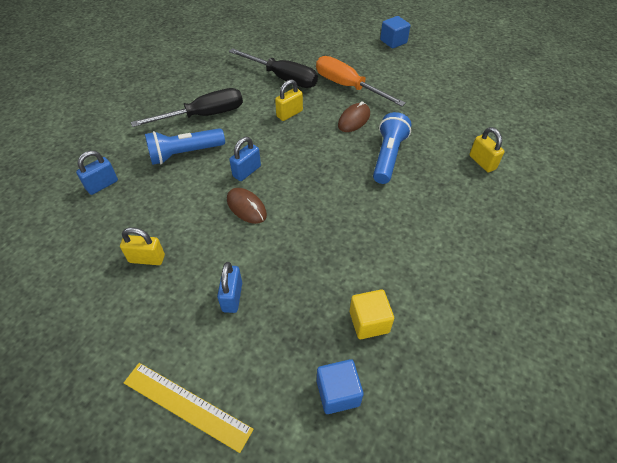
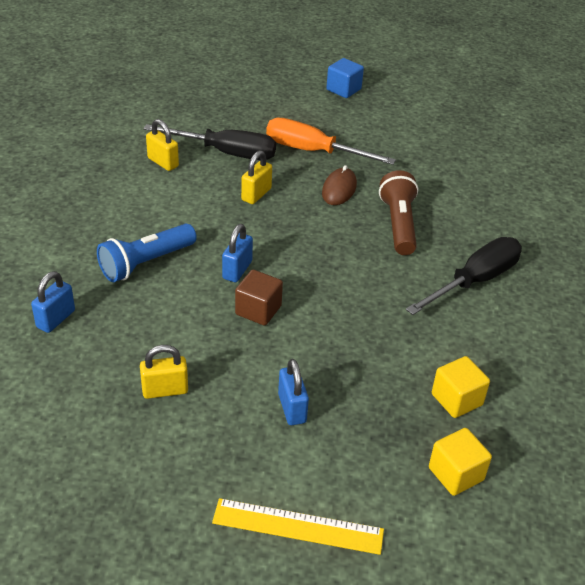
camera: 20 degrees left, 10 degrees down
black screwdriver [131,88,243,127] -> black screwdriver moved to [406,237,522,315]
brown mouse [227,188,267,224] -> brown cube [235,270,283,326]
blue cube [317,359,364,414] -> yellow cube [429,428,492,496]
blue flashlight [373,112,411,184] -> brown flashlight [379,170,419,255]
yellow padlock [469,127,505,172] -> yellow padlock moved to [146,119,179,171]

